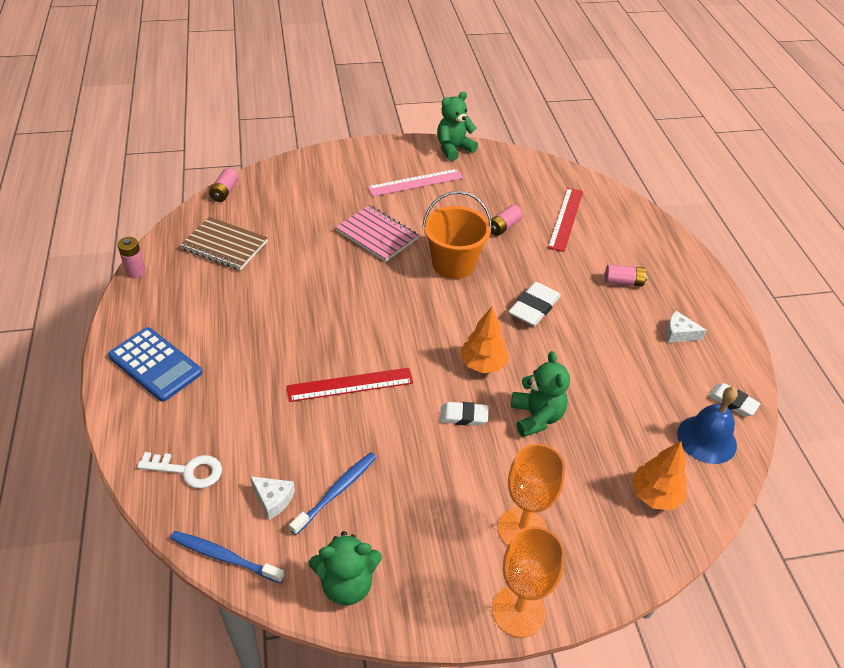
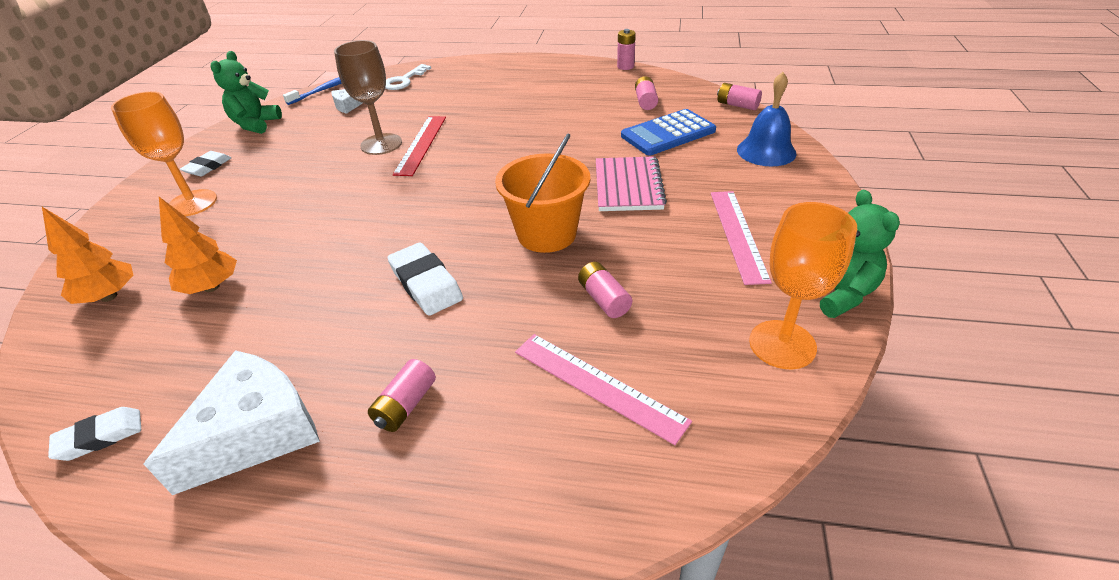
camera: 115 degrees right, 5 degrees down
blue calculator [108,327,203,402] -> blue calculator moved to [621,109,716,155]
brown notebook [180,217,268,270] -> pink battery [635,76,658,110]
blue toothbrush [289,452,377,535] -> none
pink notebook [336,205,419,262] -> pink notebook turned 60 degrees counterclockwise [596,156,667,211]
white eraser [440,402,489,426] -> white eraser moved to [180,151,231,176]
orange tree [460,307,509,373] -> orange tree moved to [159,197,237,294]
orange goblet [492,526,565,638] -> orange goblet moved to [749,202,857,369]
green teddy bear [511,351,570,437] -> none
red ruler [548,188,583,252] -> pink ruler [515,334,692,445]
white cheese [666,311,707,343] -> white cheese [144,350,320,495], size x2.11
blue bell [677,387,738,464] -> blue bell moved to [737,72,797,166]
none -> brown goblet [334,40,402,155]

